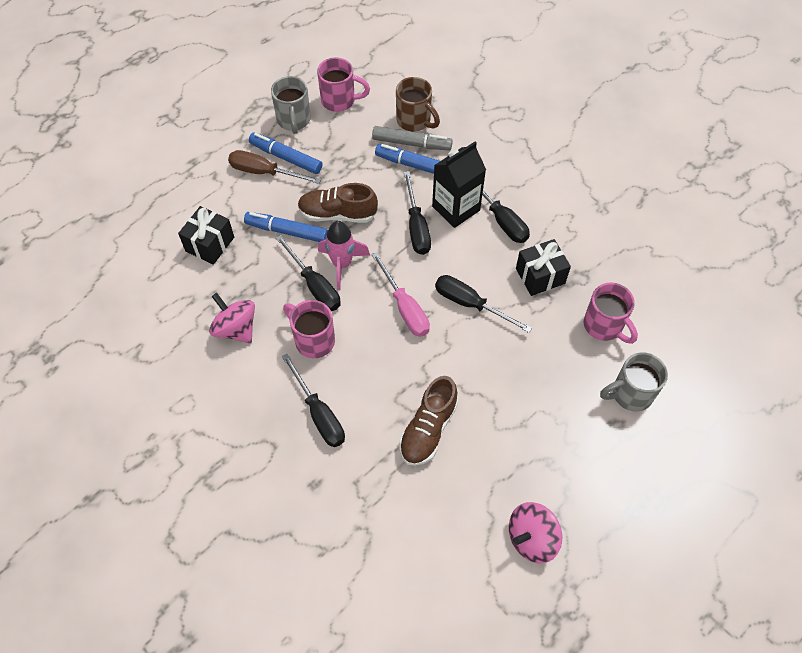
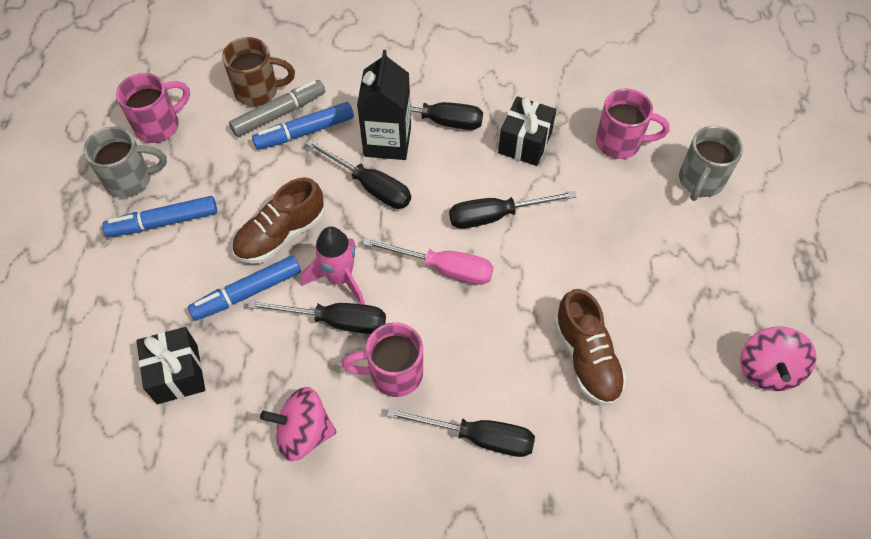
camera: 45 degrees left, 0 degrees up
brown screwdriver [228,150,321,184] -> none
grey mug [271,76,311,134] -> grey mug turned 45 degrees counterclockwise [84,127,167,198]

